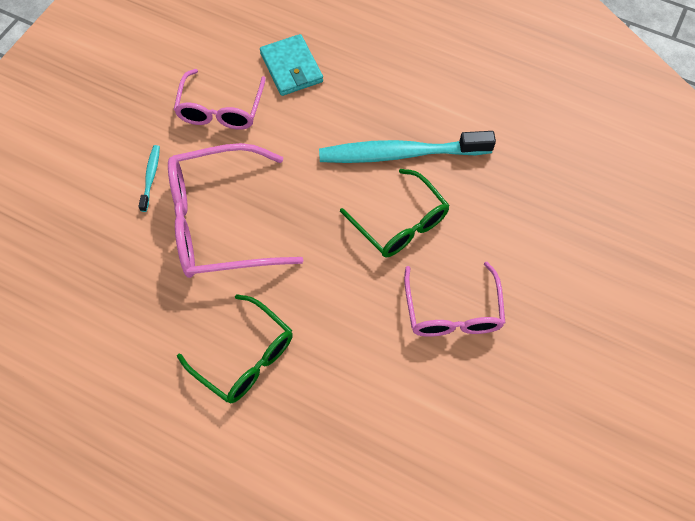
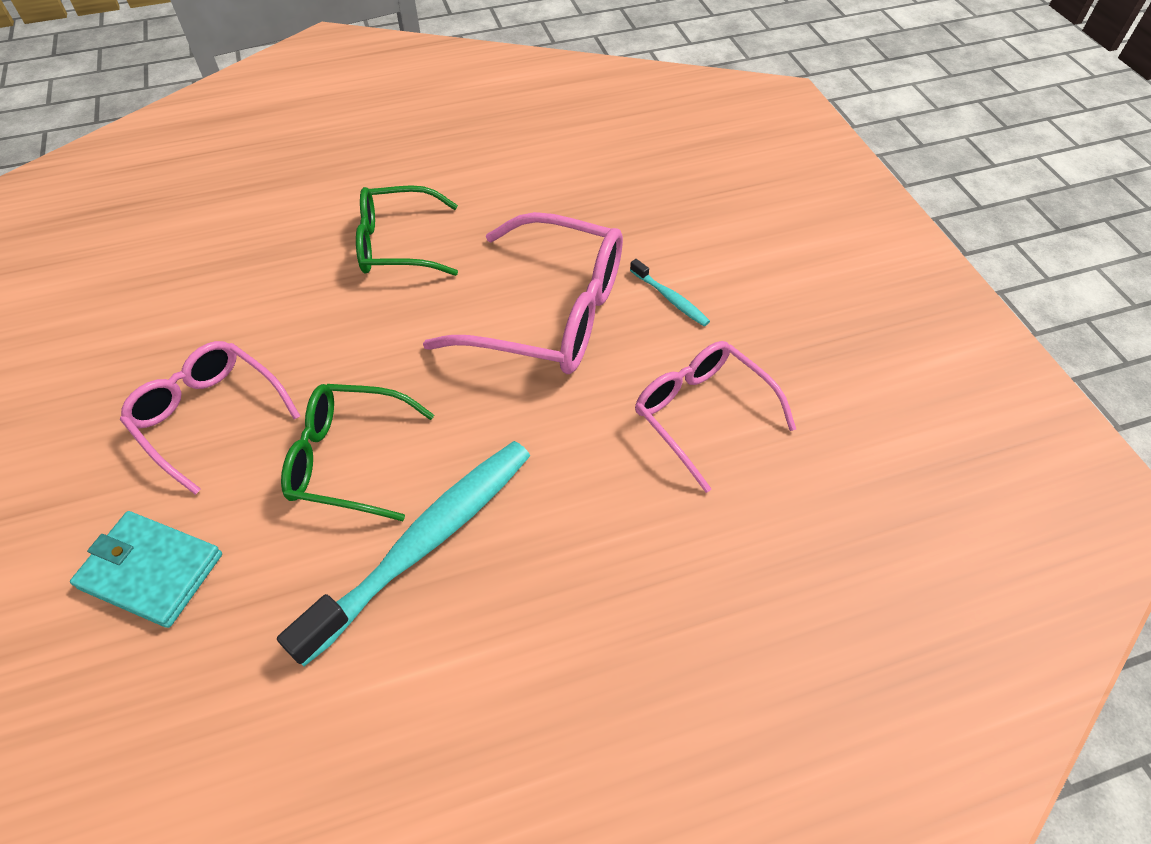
camera: 135 degrees right, 10 degrees down
pink glasses [168,143,304,278] -> pink glasses turned 75 degrees clockwise [423,212,623,374]
turquoise wallet [260,34,323,96] -> turquoise wallet moved to [70,511,222,628]

